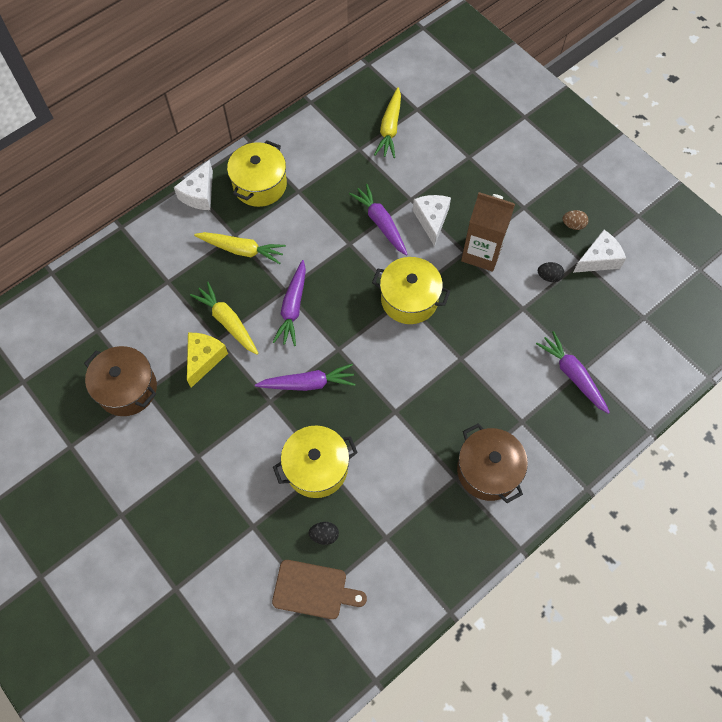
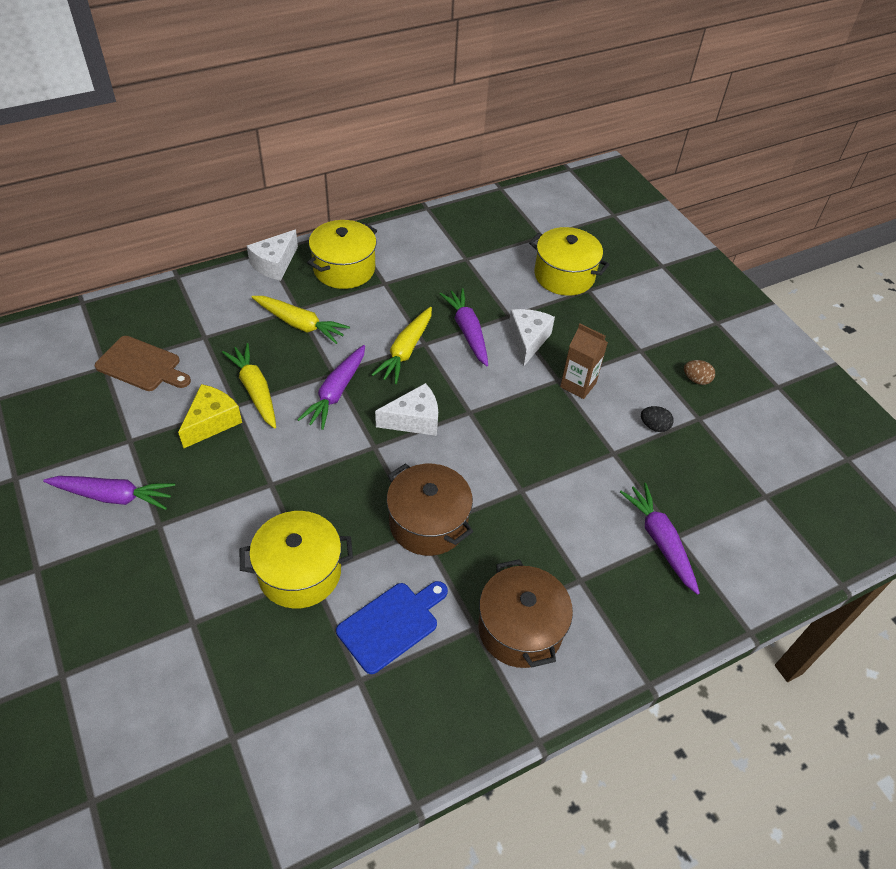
camera: 10 degrees right, 15 degrees down
brown pot [84,346,157,416] -> brown pot moved to [387,463,473,556]
purple carrot [255,364,356,391] -> purple carrot moved to [43,476,175,510]
brown cutting board [272,560,367,619] -> brown cutting board moved to [95,336,191,391]
black egg [309,522,339,545] -> none
yellow pot [372,257,450,324] -> yellow pot moved to [529,227,610,296]
yellow carrot [374,87,401,158] -> yellow carrot moved to [372,307,432,384]
brown carton [461,192,515,272] -> brown carton [560,323,608,399], size x0.66
white cheese [573,230,626,273] -> white cheese moved to [375,383,438,436]
none -> blue cutting board [336,581,448,674]

